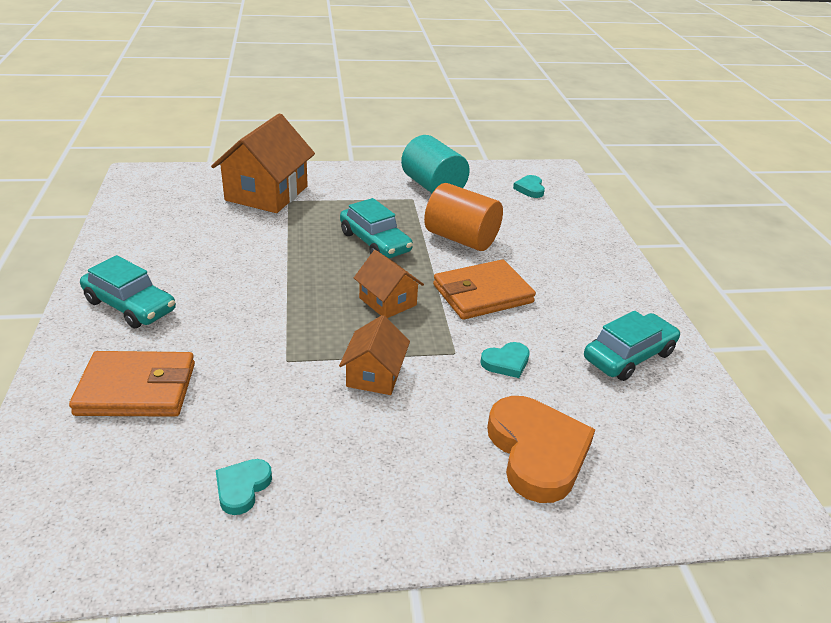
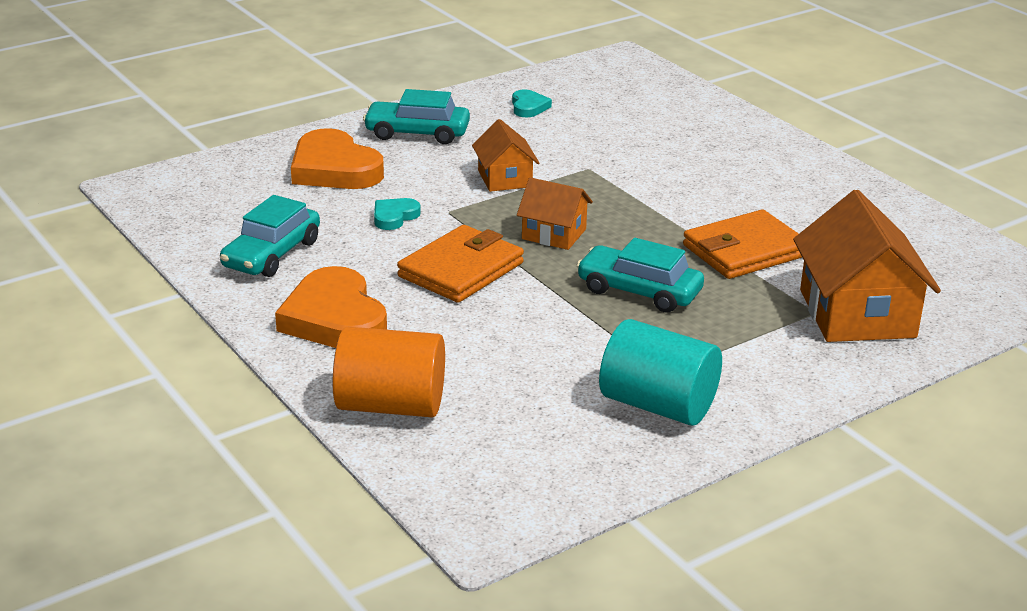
camera: 155 degrees right, 5 degrees down
orange wallet [69,351,195,417] -> orange wallet moved to [683,210,802,279]
turquoise car [80,255,176,328] -> turquoise car moved to [363,89,470,144]
orange cylinder [424,183,503,251] -> orange cylinder moved to [333,327,445,418]
turquoise heart [513,175,545,198] -> none
none -> orange heart [275,266,387,348]

